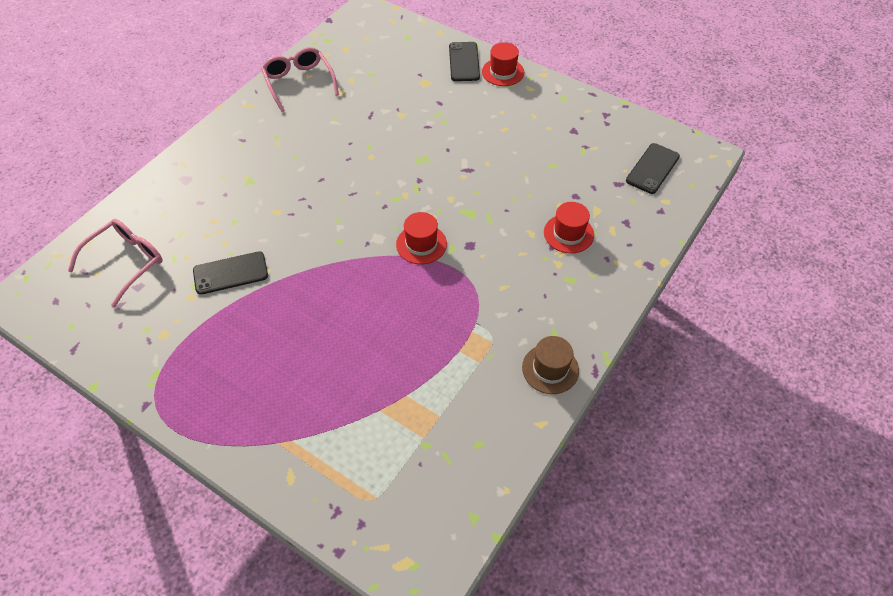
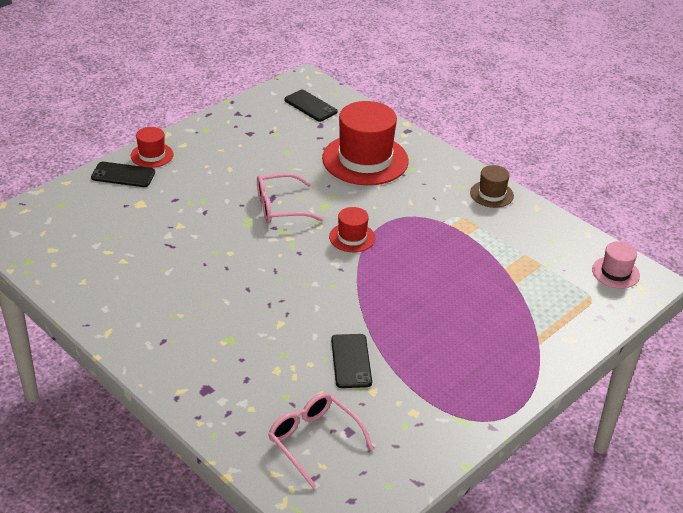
camera: 80 degrees left, 15 degrees down
pink glasses [261,47,339,112] -> pink glasses moved to [257,173,324,223]
red hat [544,202,594,254] -> red hat [322,101,409,185], size x2.05
none -> pink hat [592,241,640,288]

